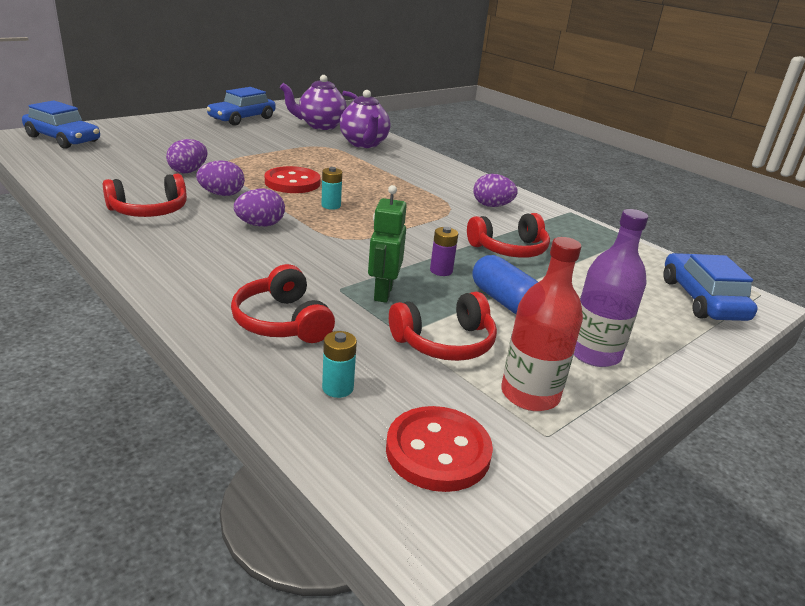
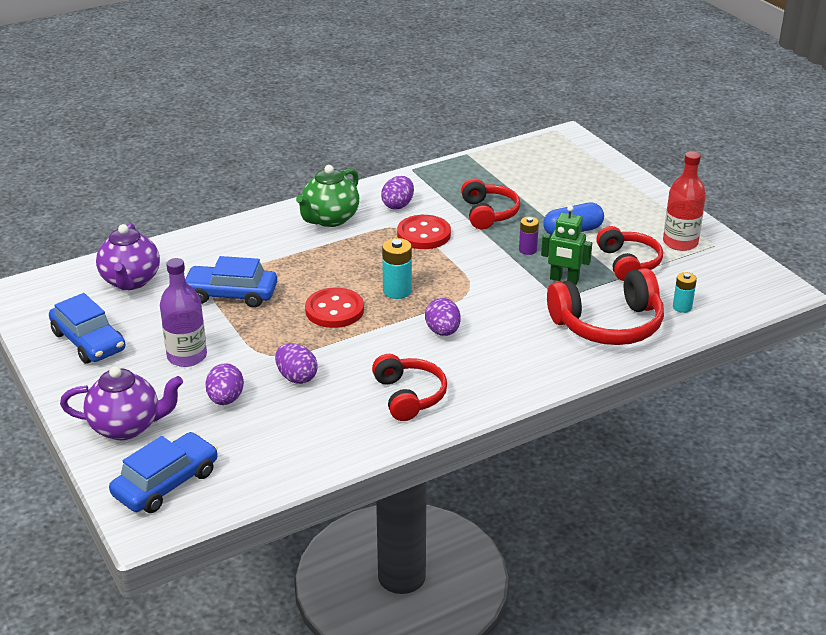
camera: 75 degrees left, 5 degrees up
purple egg [196,160,245,196] -> purple egg moved to [206,363,244,405]
red headphones [231,264,335,343] -> red headphones [547,268,664,345], size x1.53
turquoise battery [321,167,342,210] -> turquoise battery [382,238,412,299], size x1.52
purple teapot [340,90,390,148] -> purple teapot moved to [60,366,183,440]
red button [386,406,493,492] -> red button moved to [397,215,451,249]
purple bottle [574,209,648,367] -> purple bottle moved to [160,258,207,367]
blue car [664,253,758,321] -> blue car moved to [185,256,277,308]
none -> green teapot [296,165,359,227]

